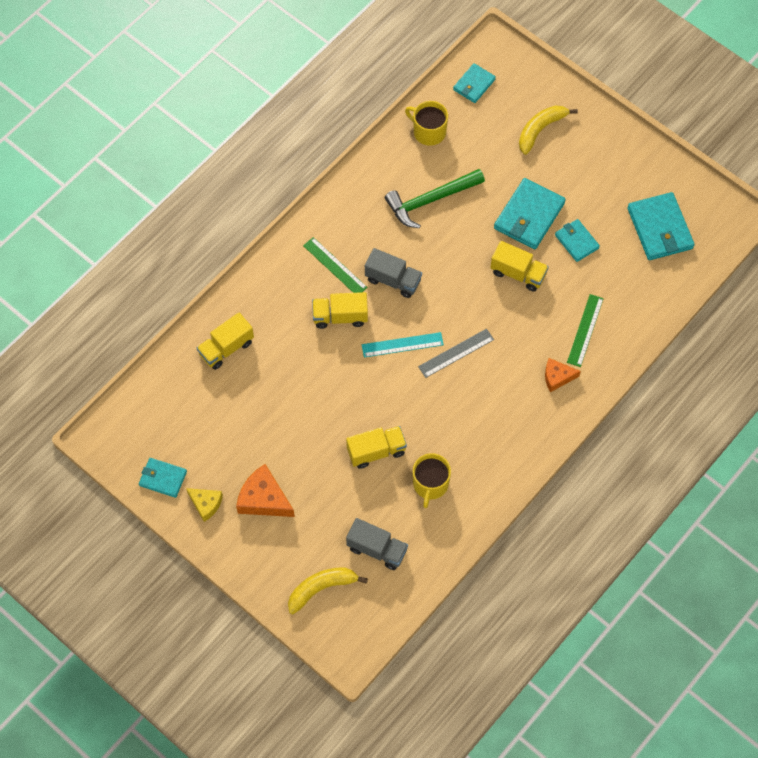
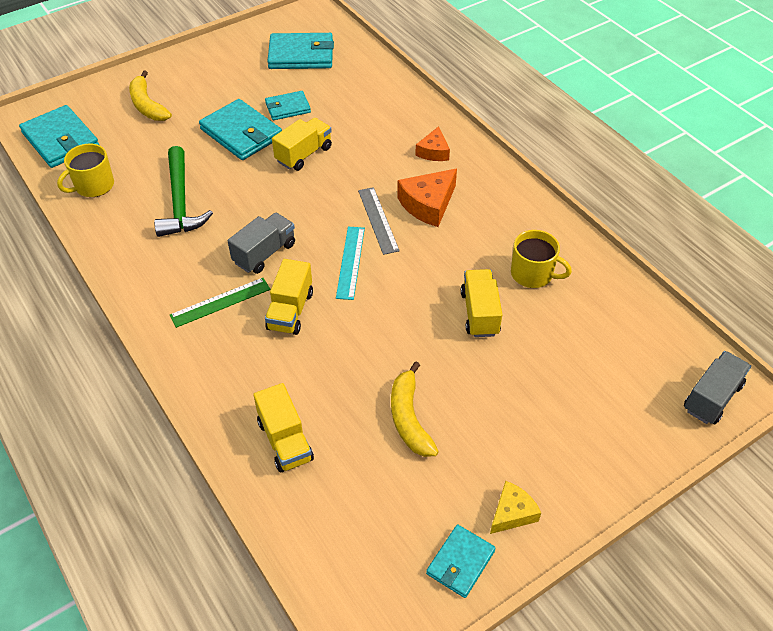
camera: 75 degrees left, 15 degrees down
orange cheese [236,464,295,517] -> orange cheese moved to [397,168,457,227]
yellow banana [288,568,368,614] -> yellow banana moved to [391,362,439,457]
grey truck [346,518,408,570] -> grey truck moved to [684,351,751,424]
turquoise wallet [453,63,496,103] -> turquoise wallet [19,105,99,168], size x1.69
green ruler [567,294,604,367] -> none

